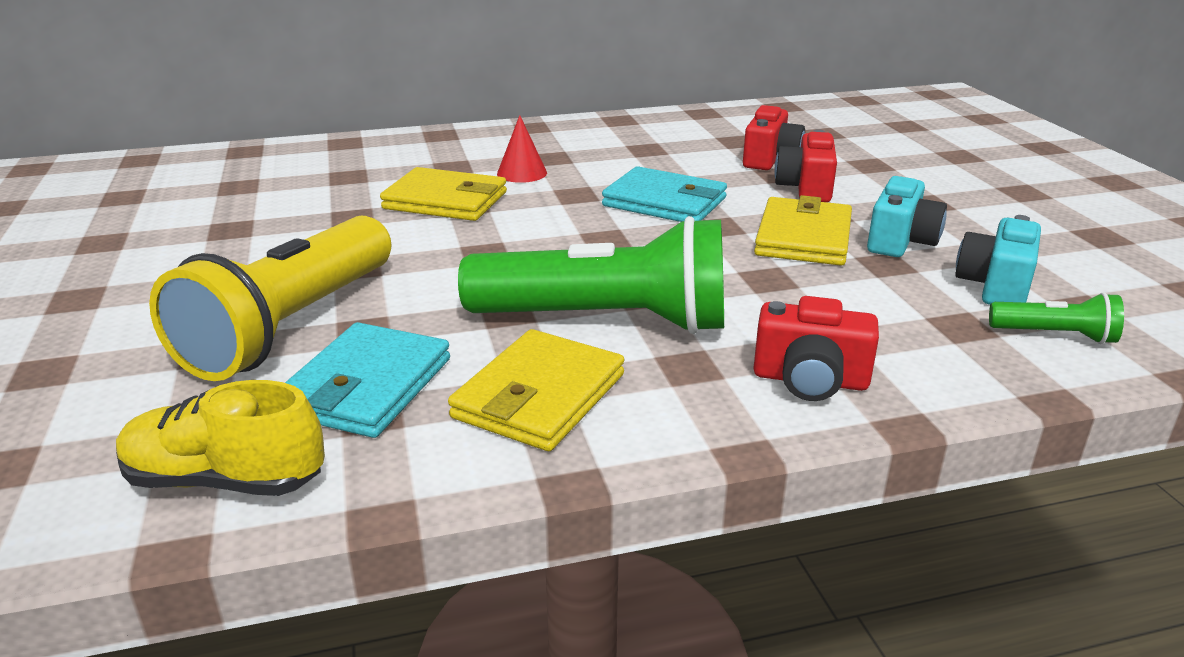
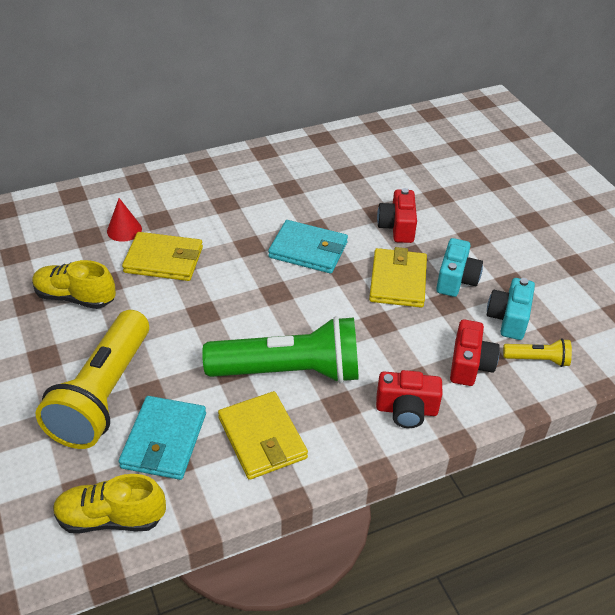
camera: 10 degrees left, 15 degrees up
yellow wallet [448,329,624,451] -> yellow wallet turned 45 degrees counterclockwise [218,391,308,480]
red cone [497,115,547,183] -> red cone moved to [107,198,142,242]
red camera [743,105,805,170] -> red camera moved to [450,319,500,386]
green flashlight [989,292,1124,344] -> yellow flashlight [503,339,572,367]
none -> yellow shoe [32,260,116,309]

